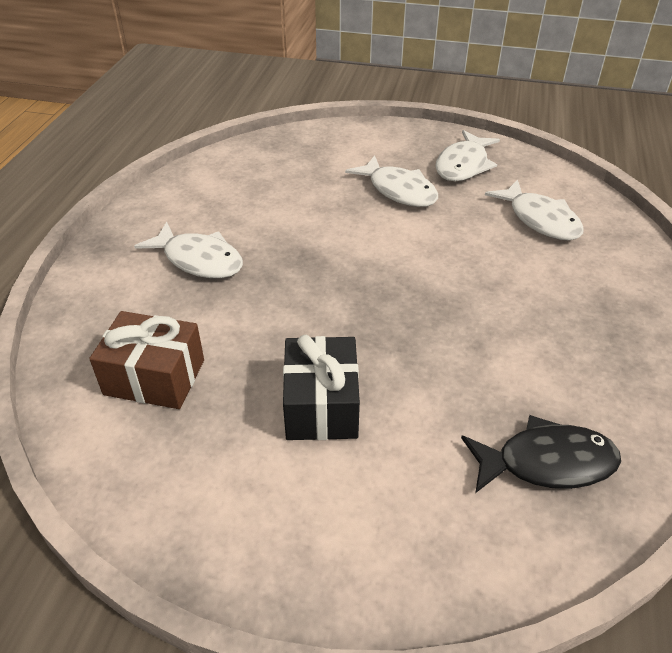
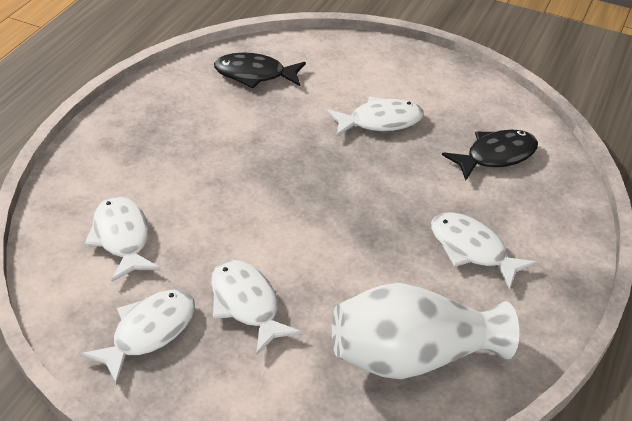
camera: 170 degrees left, 0 degrees up
brown gift [89,311,204,409] -> black fish [442,129,538,181]
black gift [283,335,360,440] -> white fish [327,97,424,137]
none -> white vase [332,283,519,379]

